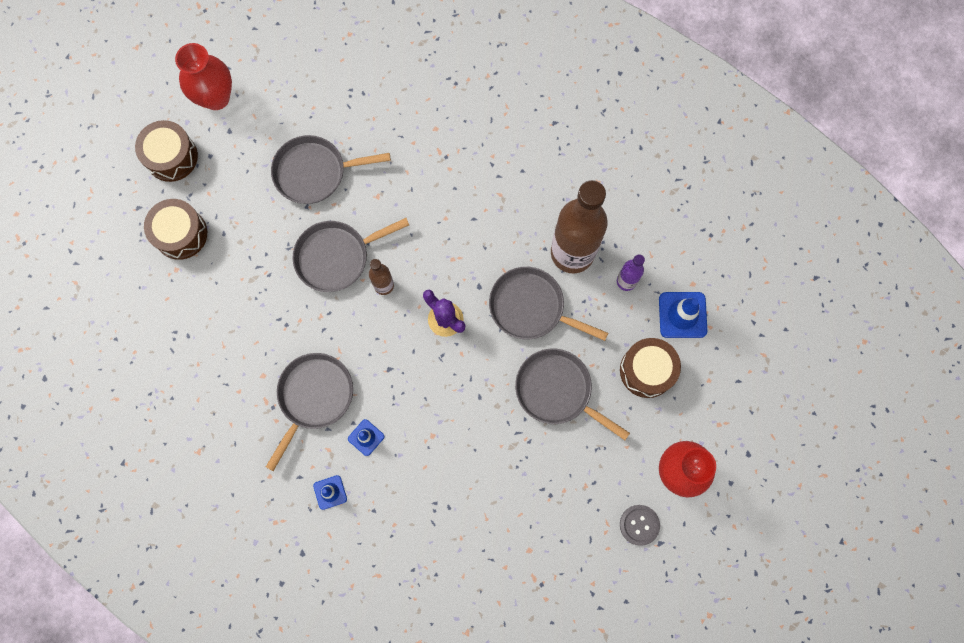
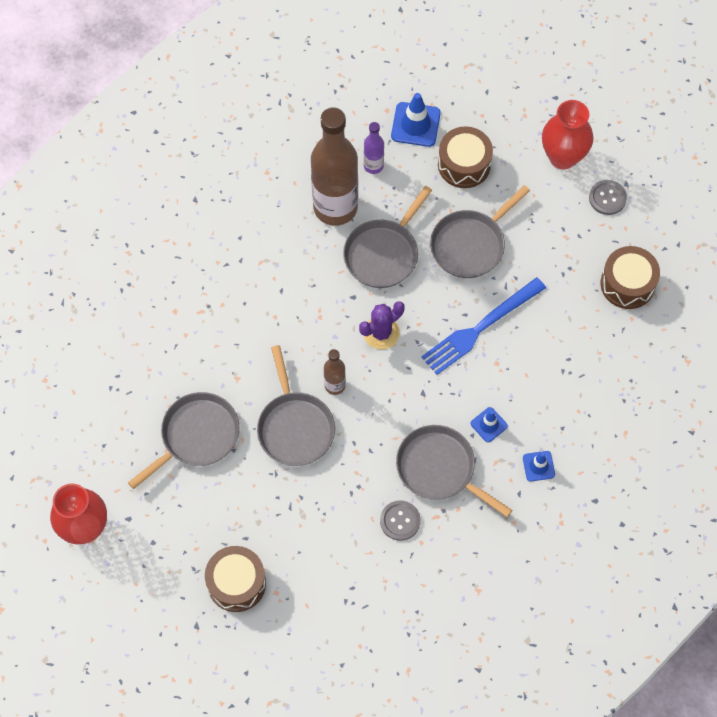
camera: 80 degrees left, 10 degrees down
brown drum [135,120,198,182] -> brown drum moved to [600,246,660,309]
grey pan [271,135,391,204] -> grey pan turned 135 degrees counterclockwise [128,392,240,489]
none -> grey button [380,501,421,541]
none -> blue fork [421,277,546,375]

